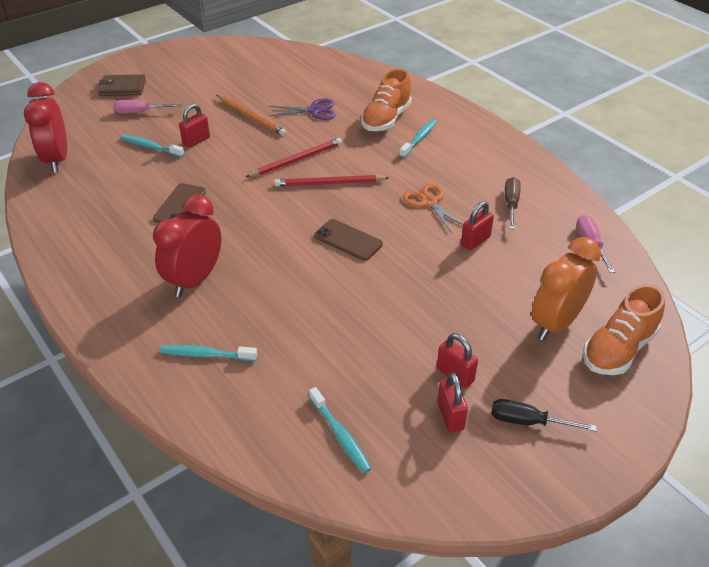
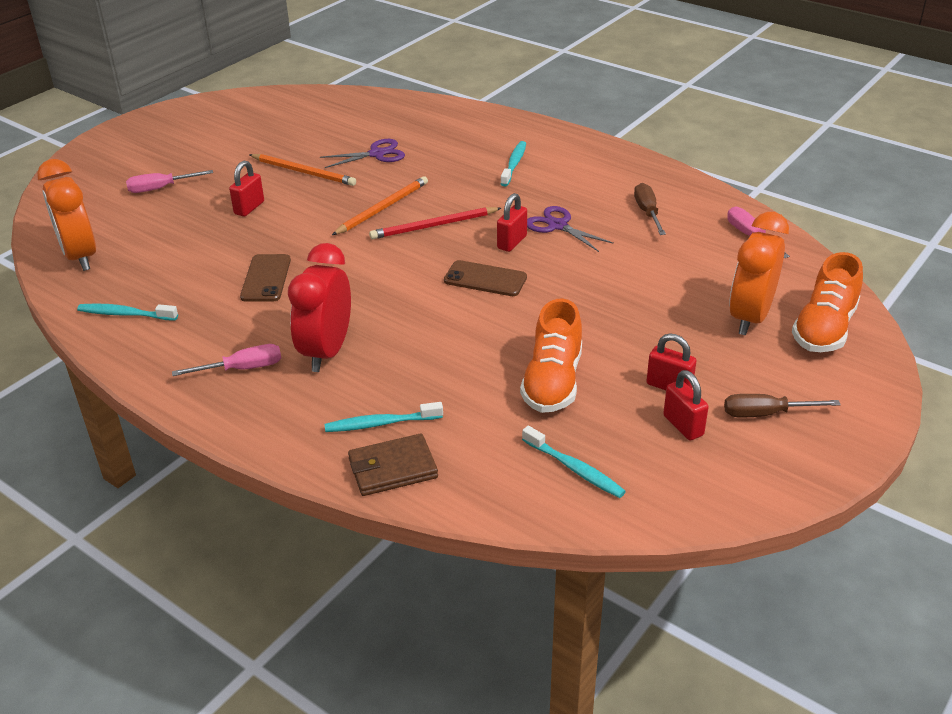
camera: 15 degrees left, 5 degrees down
red clock [24,82,67,173] -> orange clock [37,159,96,271]
brown wallet [98,74,146,96] -> brown wallet moved to [348,433,438,496]
turquoise toothbrush [121,135,184,157] -> turquoise toothbrush moved to [77,303,178,321]
red pencil [246,138,342,177] -> orange pencil [332,176,428,235]
orange shoe [361,69,412,131] -> orange shoe moved to [520,299,582,413]
orange scissors [403,184,463,233] -> purple scissors [527,206,614,252]
red padlock [461,201,494,250] -> red padlock moved to [497,193,527,252]
black screwdriver [491,399,597,431] -> brown screwdriver [724,394,841,418]
none -> pink screwdriver [172,344,281,376]

